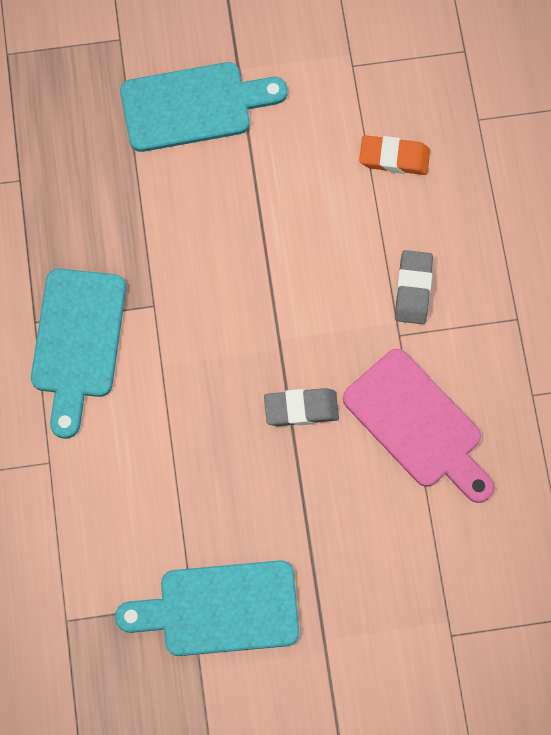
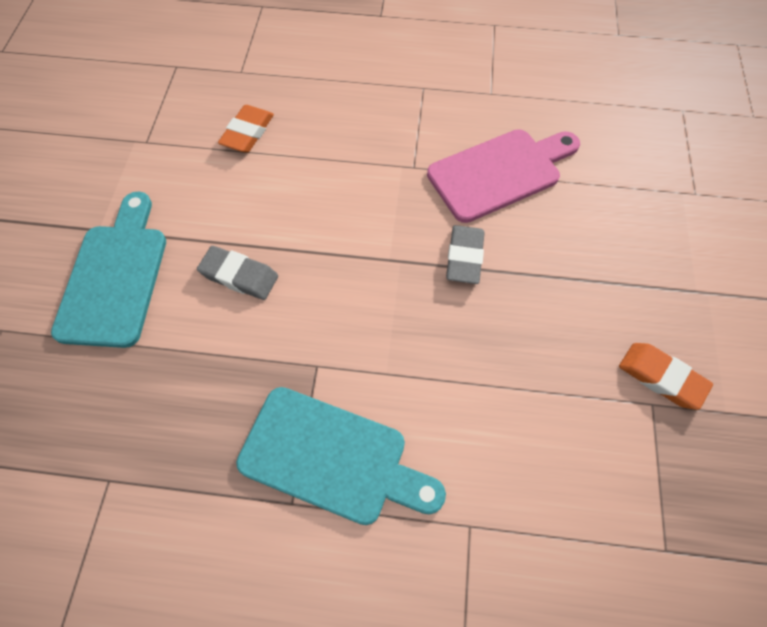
camera: 75 degrees left, 10 degrees down
turquoise cutting board [115,560,299,656] -> orange eraser [619,343,713,410]
grey eraser [395,250,433,324] -> grey eraser moved to [197,246,278,300]

